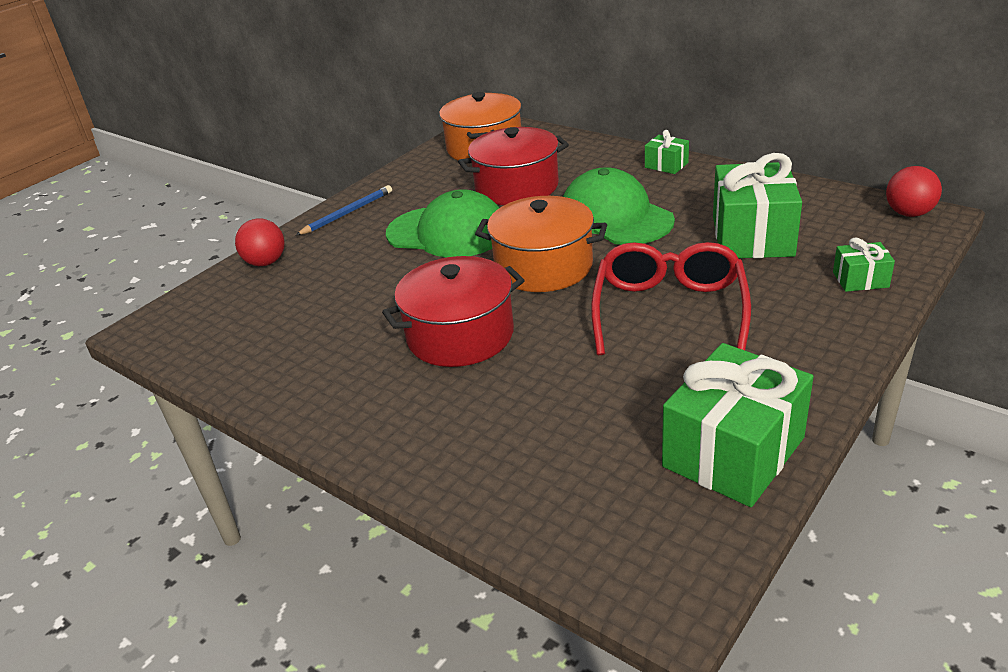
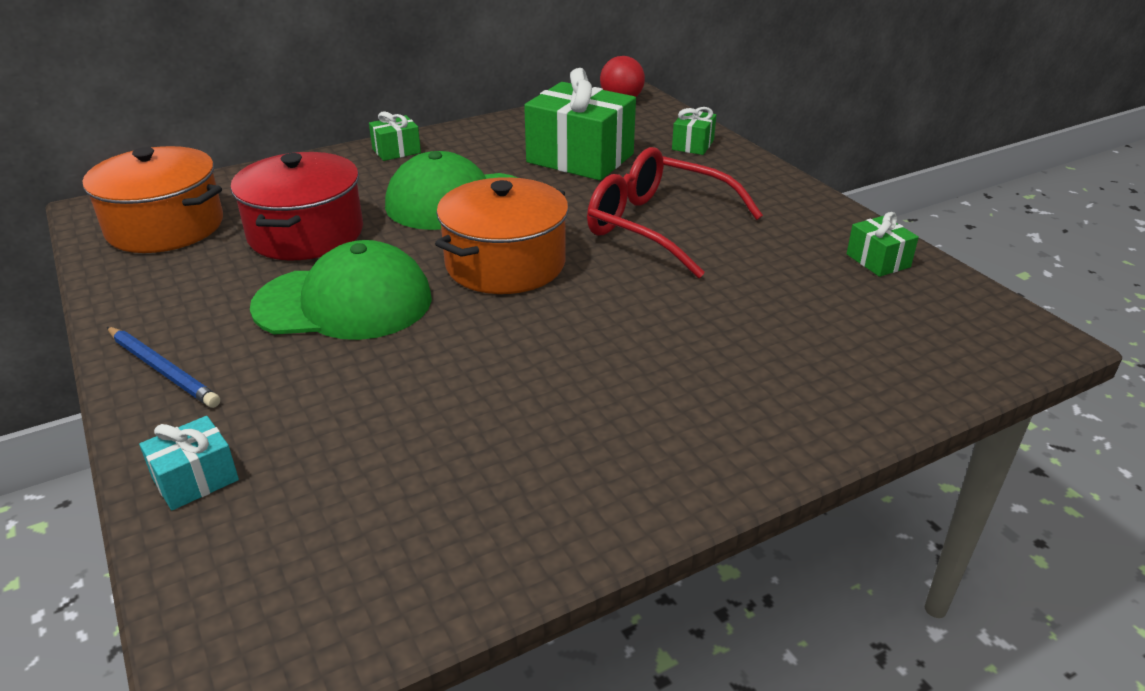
camera: 70 degrees left, 0 degrees up
red ball [235,218,285,266] -> turquoise gift [139,416,239,510]
blue pencil [295,185,392,236] -> blue pencil turned 150 degrees clockwise [107,327,220,408]
red pot [382,256,525,367] -> none
green cap [386,189,499,257] -> green cap turned 45 degrees clockwise [250,240,432,340]
green gift [662,343,813,507] -> green gift [847,212,919,277], size x0.47

